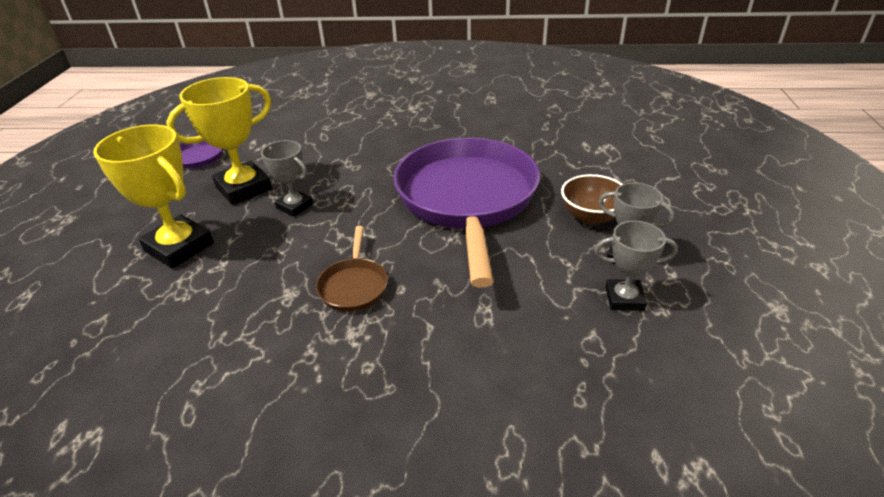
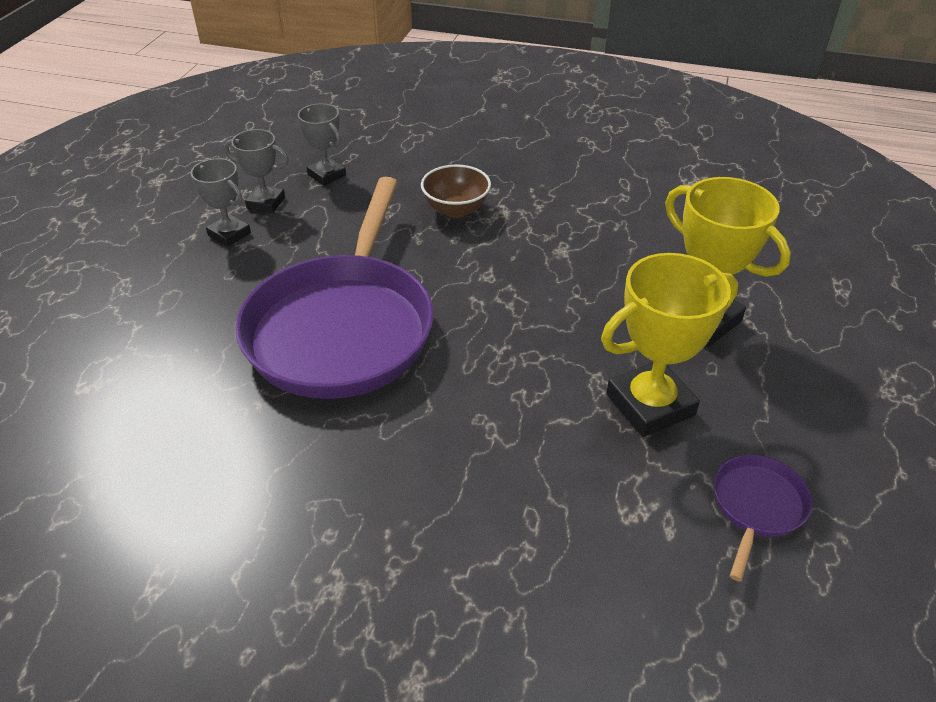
camera: 170 degrees left, 5 degrees up
grey trophy [261,140,313,217] -> grey trophy moved to [298,103,346,186]
brown pan [316,226,388,312] -> none
brown bowl [561,174,623,225] -> brown bowl moved to [421,165,491,218]

